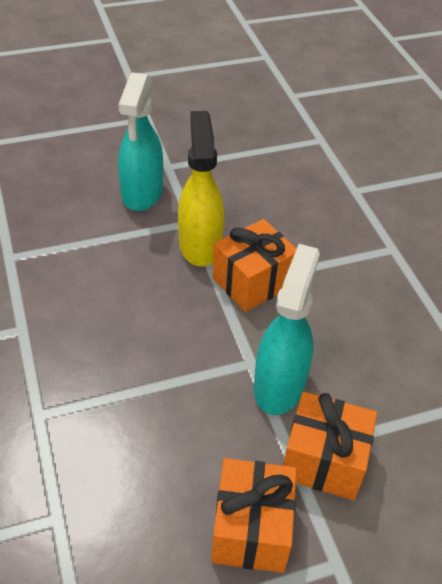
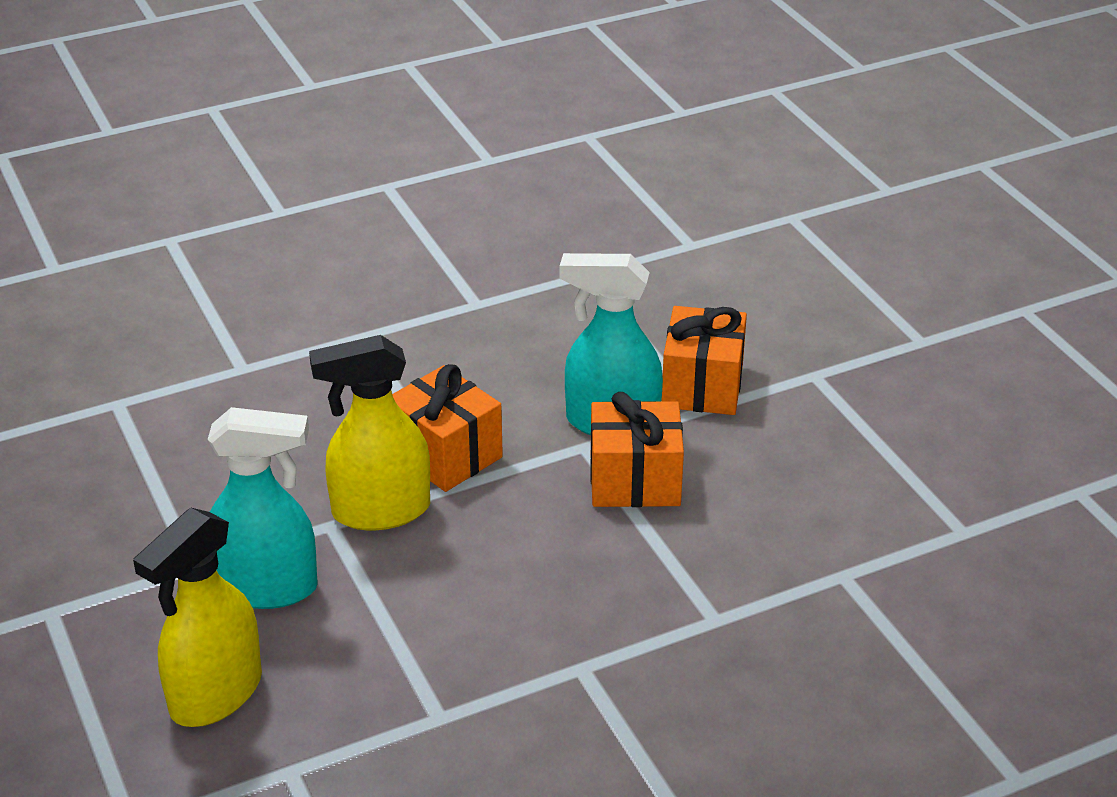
camera: 95 degrees left, 10 degrees down
orange gift [211,458,297,573] -> orange gift moved to [590,392,684,507]
none -> yellow spray bottle [133,508,262,727]

